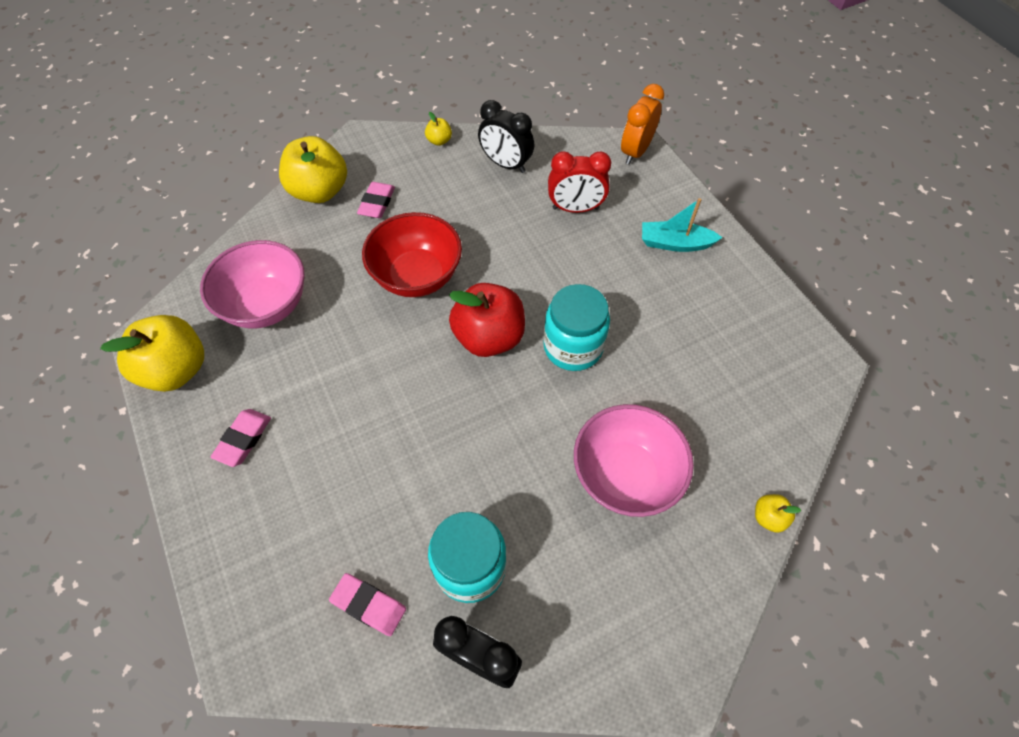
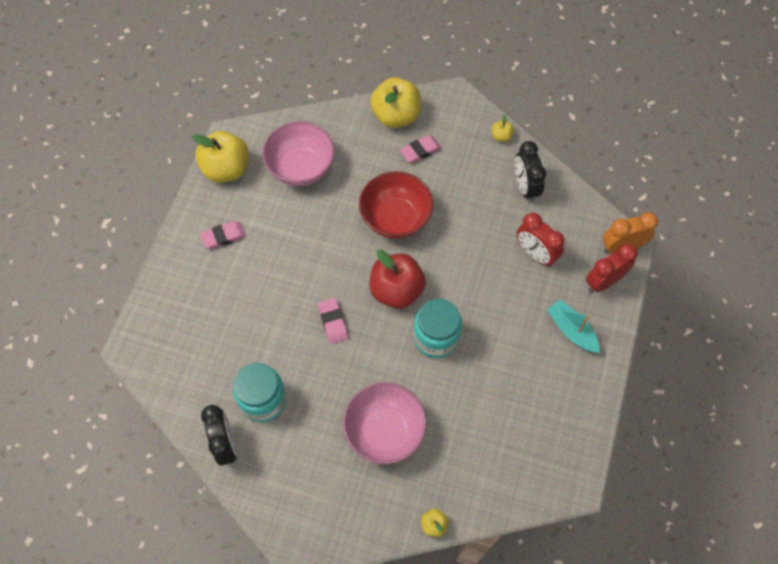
camera: 45 degrees right, 5 degrees up
pink eraser [329,573,406,636] -> pink eraser moved to [318,298,348,344]
none -> red clock [586,243,638,292]

